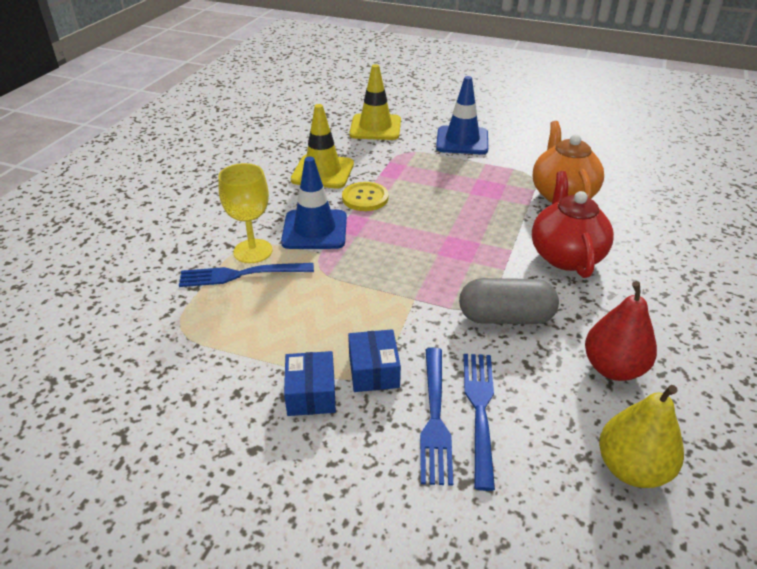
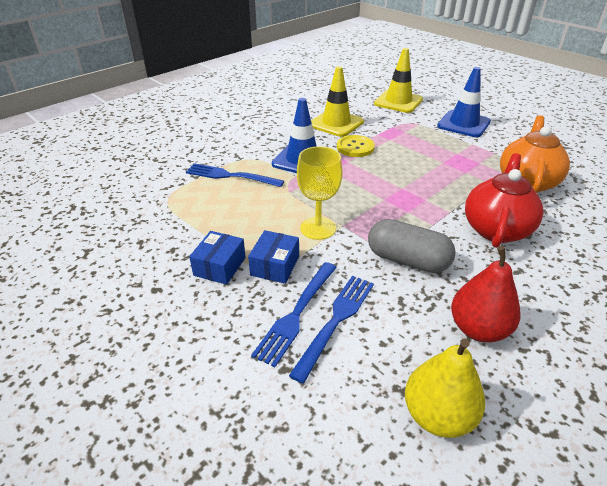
camera: 25 degrees right, 0 degrees up
yellow goblet [218,163,273,263] -> yellow goblet moved to [297,146,343,240]

